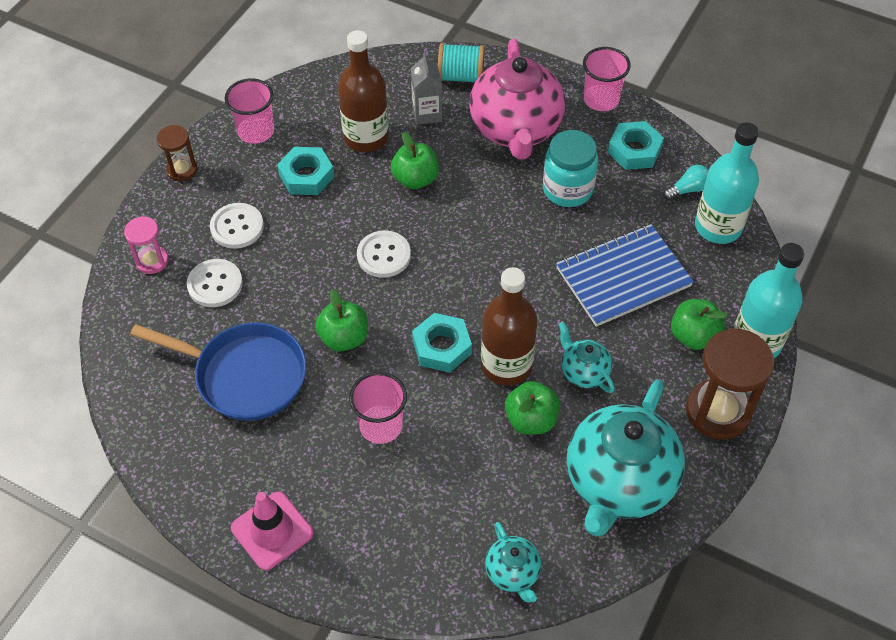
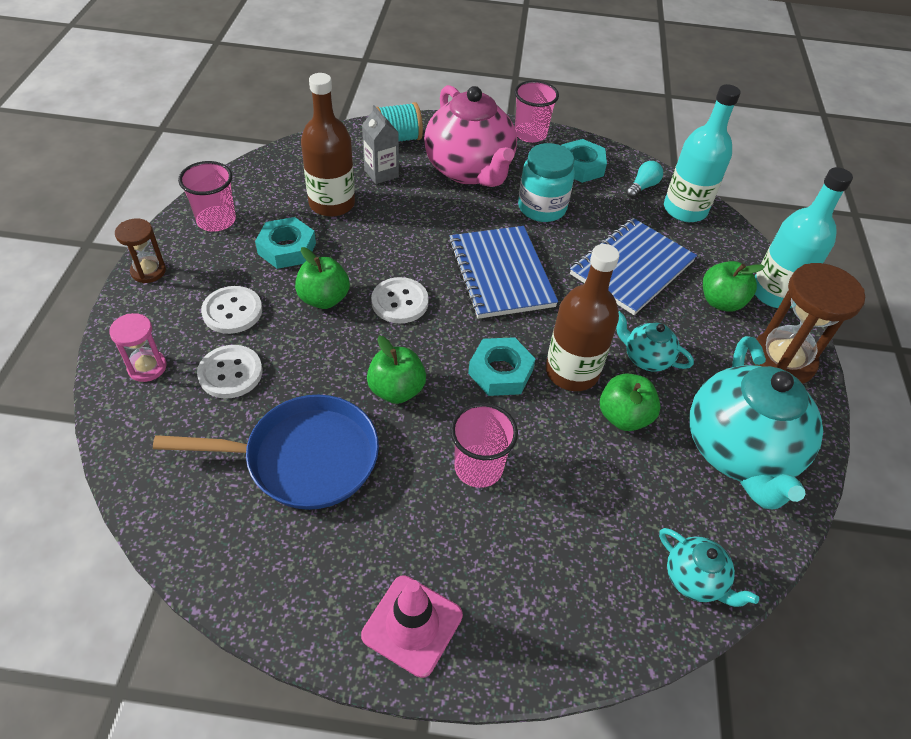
camera: 25 degrees left, 5 degrees down
green apple [391,132,439,189] -> green apple moved to [295,247,350,309]
none -> blue notebook [449,226,558,319]

